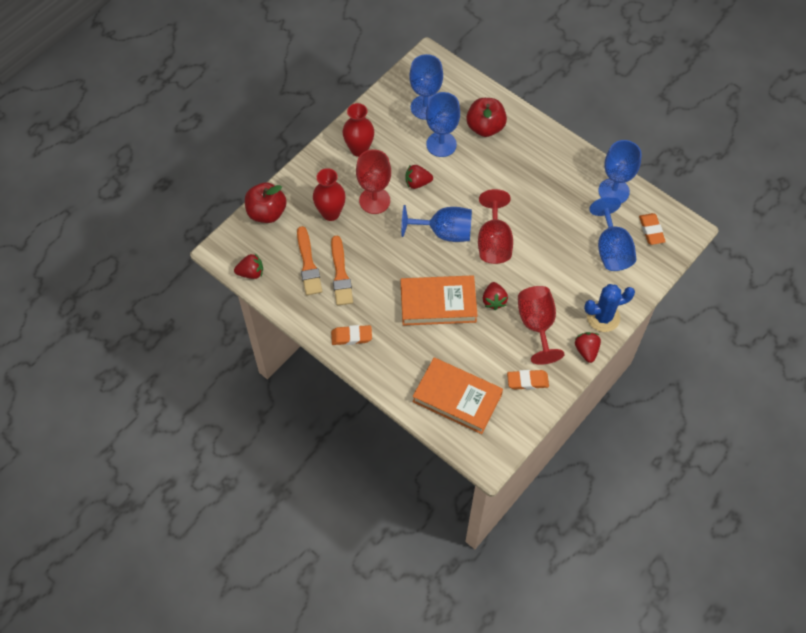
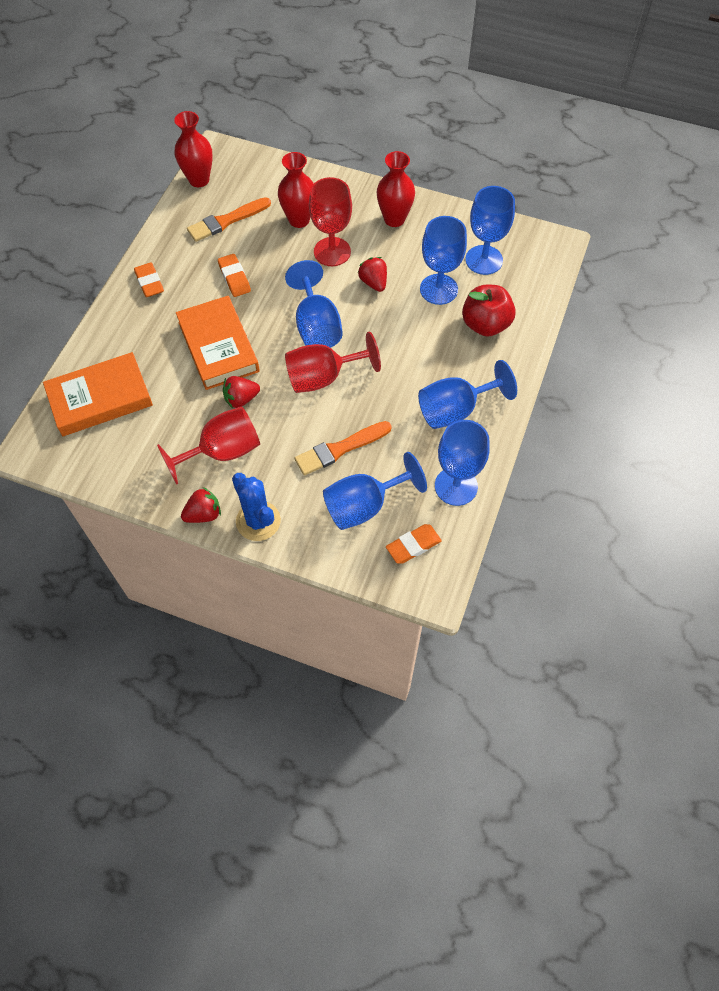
camera: 70 degrees right, 0 degrees up
red strawberry [234,254,263,279] -> red vase [174,111,213,187]
red apple [245,182,287,223] -> none
orange brush [331,236,353,306] -> orange brush moved to [294,421,392,475]
orange book [413,357,503,434] -> orange book turned 60 degrees clockwise [43,352,153,436]
orange eraser [507,370,549,389] -> orange eraser moved to [218,254,251,297]
none -> blue goblet [418,360,517,429]

